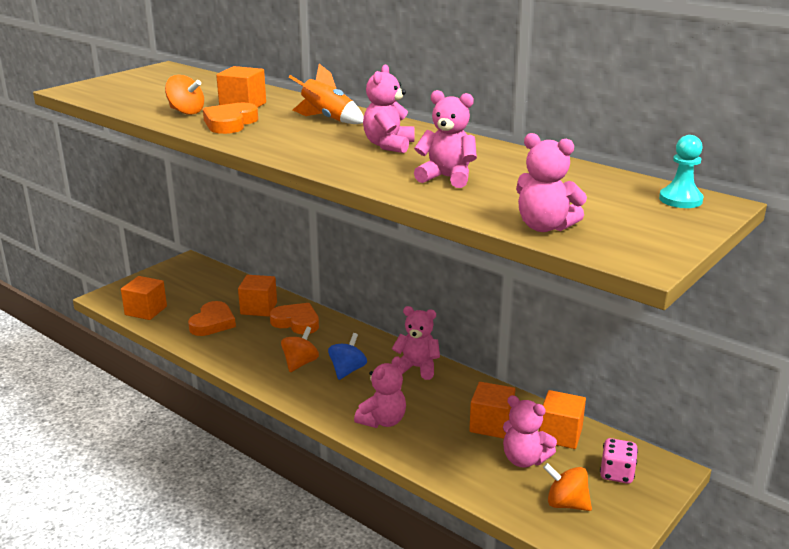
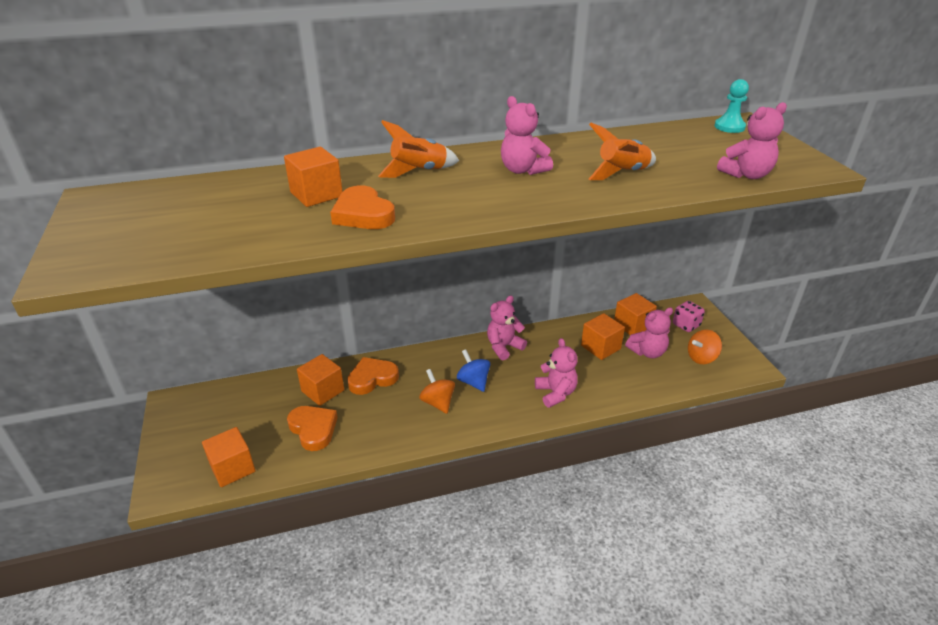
camera: 55 degrees left, 10 degrees up
orange spinning top [165,75,204,115] -> none
pink teddy bear [414,90,477,188] -> orange rocket [589,123,656,180]

